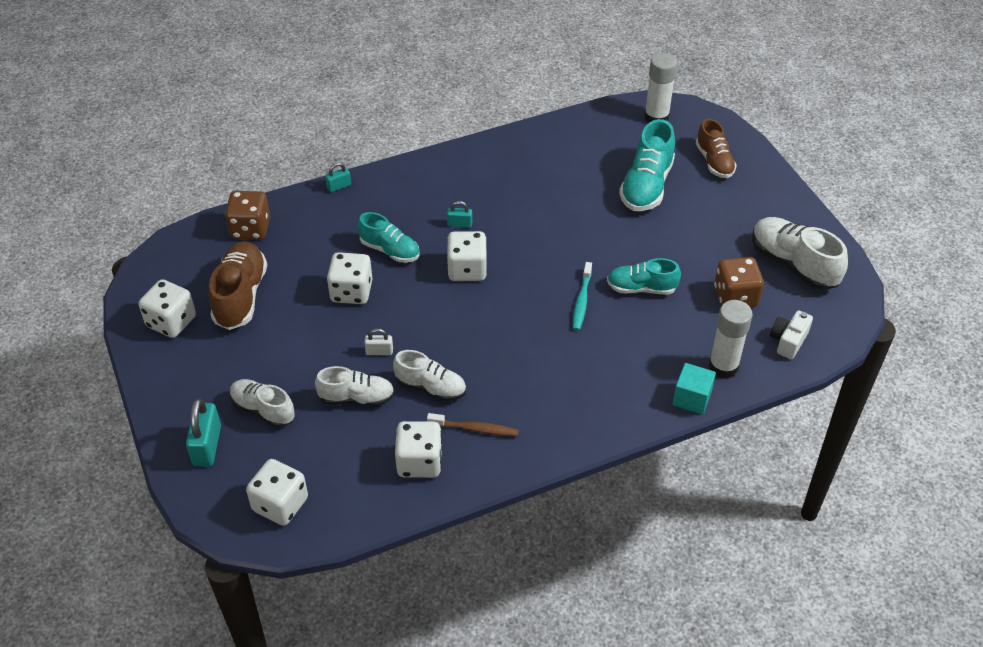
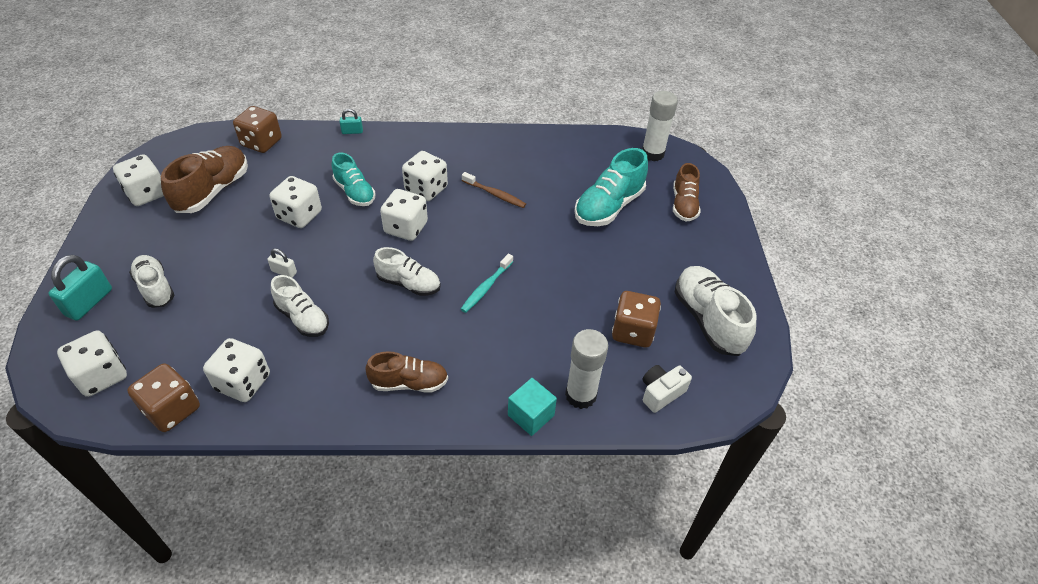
camera: 20 degrees right, 0 degrees up
white shoe [315,366,395,406] -> white shoe moved to [373,247,441,296]
brown toothbrush [427,413,519,437] -> brown toothbrush moved to [462,172,526,208]
turquoise padlock [447,201,472,228] -> white dice [402,151,448,201]
turquoise shoe [607,258,681,295] -> none
none -> brown dice [127,363,200,432]
none -> brown shoe [365,351,448,392]

